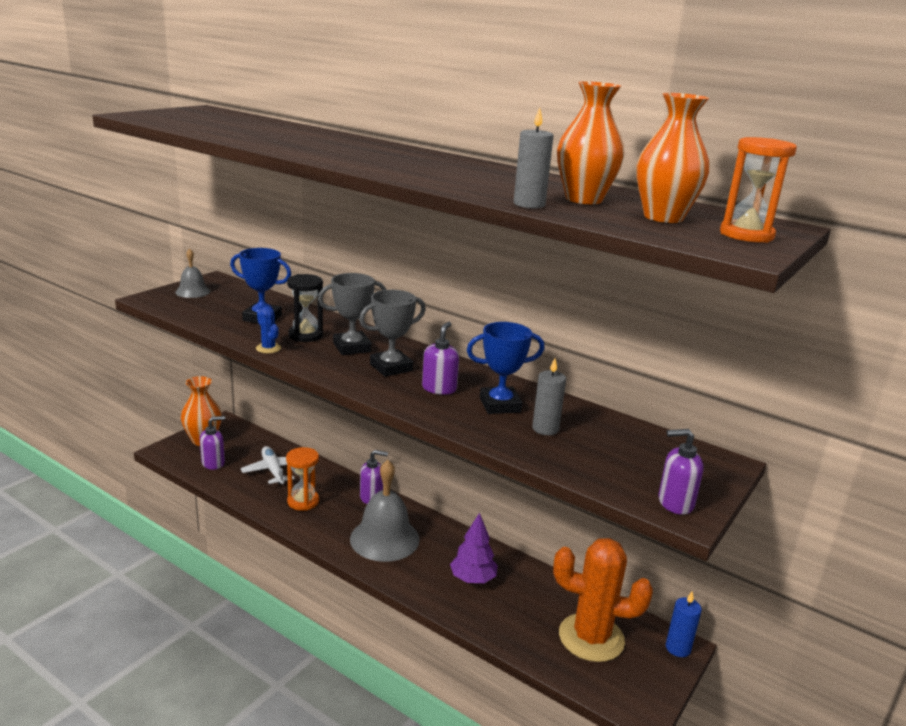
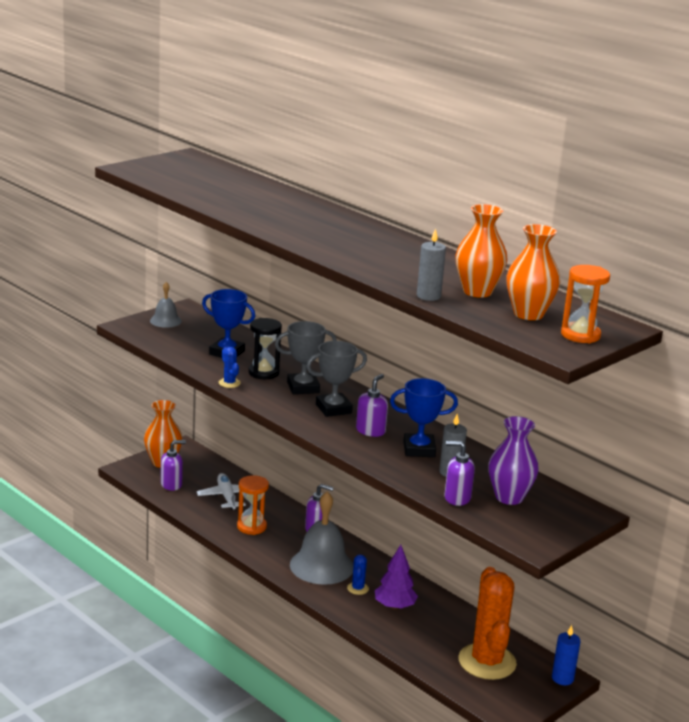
camera: 10 degrees right, 0 degrees up
orange cactus [553,538,653,662] -> orange cactus turned 60 degrees clockwise [458,567,517,680]
purple soap dispenser [658,429,704,515] -> purple soap dispenser moved to [445,441,475,506]
none -> blue cactus [347,554,369,595]
none -> purple vase [488,416,539,505]

